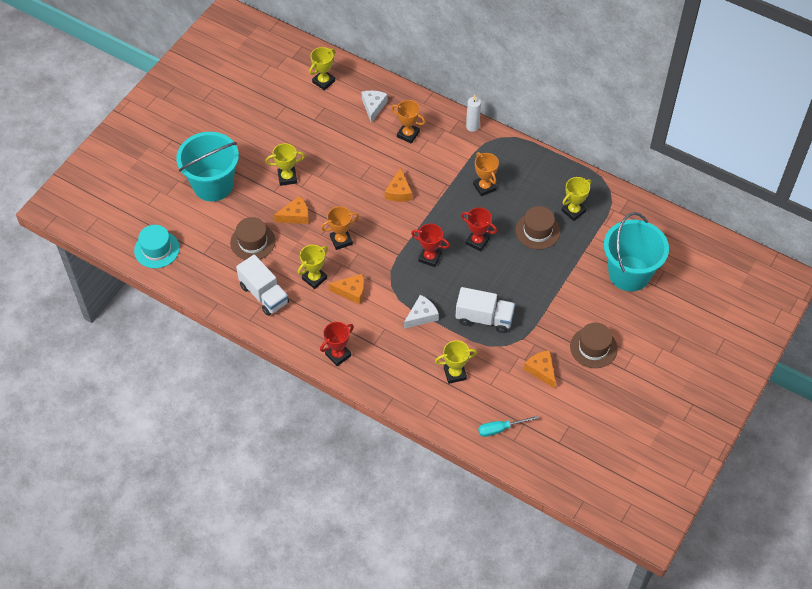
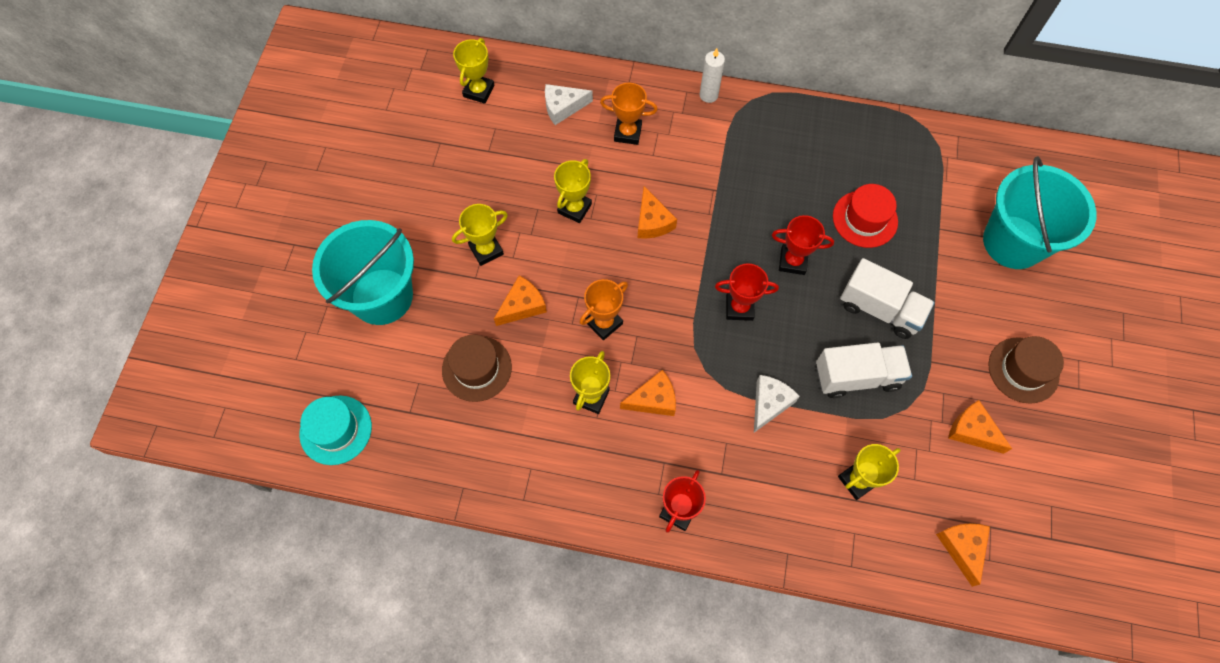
camera: 20 degrees left, 10 degrees up
white truck [236,255,289,316] -> white truck moved to [840,258,935,339]
white cheese [361,91,388,123] -> white cheese turned 90 degrees counterclockwise [545,84,593,125]
orange trophy [473,152,499,196] -> none
turquoise screwdriver [478,415,539,437] -> orange cheese [936,523,990,587]
brown hat [515,206,560,249] -> red hat [833,184,898,248]
yellow trophy [561,177,591,221] -> yellow trophy moved to [554,159,592,223]

